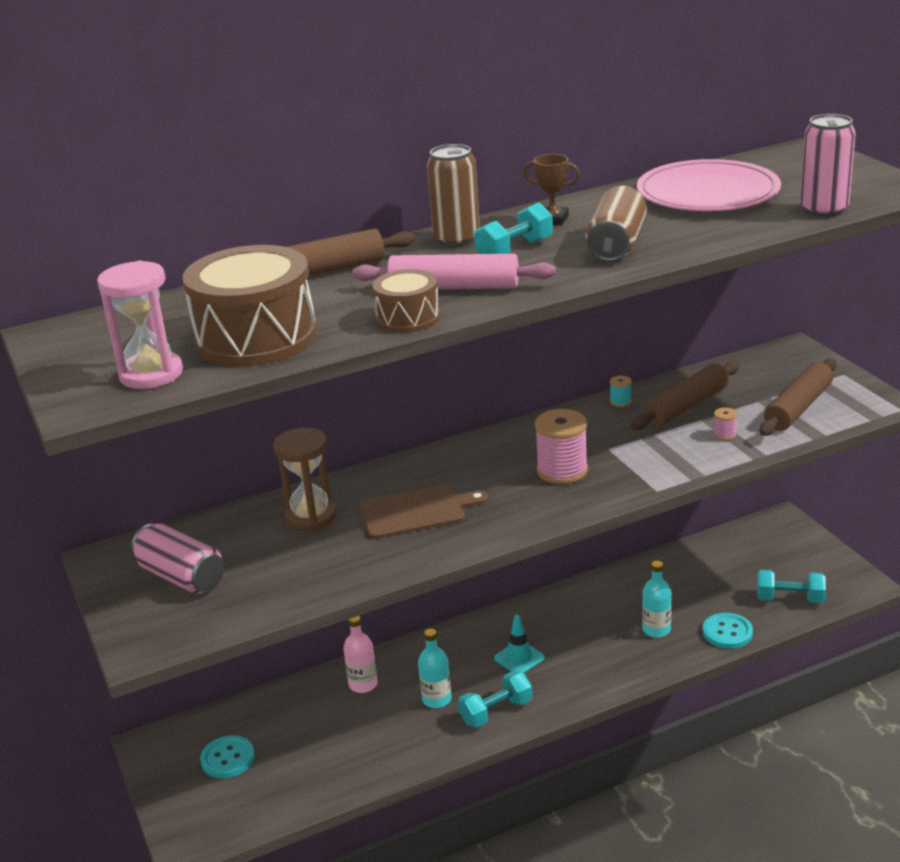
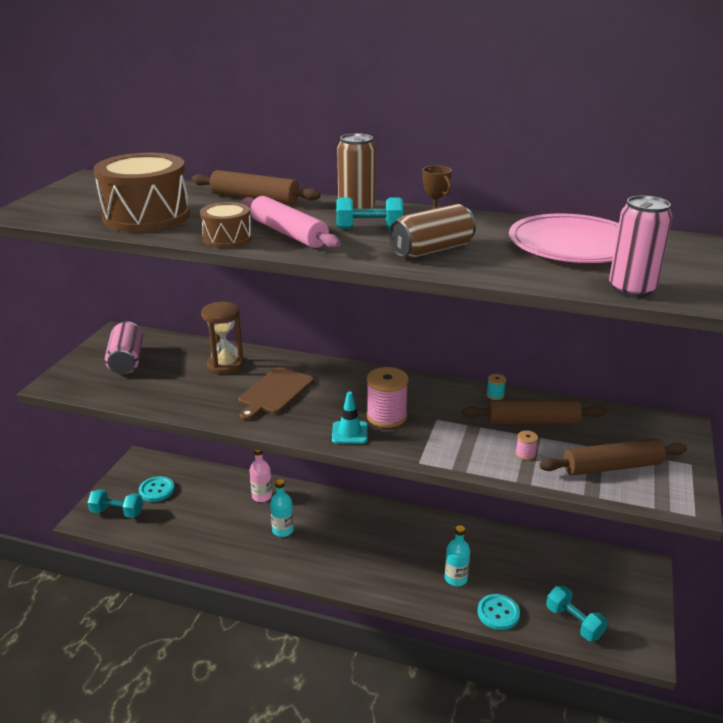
camera: 40 degrees right, 0 degrees up
pink hourglass [97,260,183,389] -> none
brown cutting board [359,484,488,539] -> brown cutting board turned 90 degrees clockwise [238,367,314,420]
turquoise dumbbell [458,671,532,728] -> turquoise dumbbell moved to [87,489,143,518]
turquoise traffic cone [494,615,545,673] -> turquoise traffic cone moved to [332,391,368,444]

